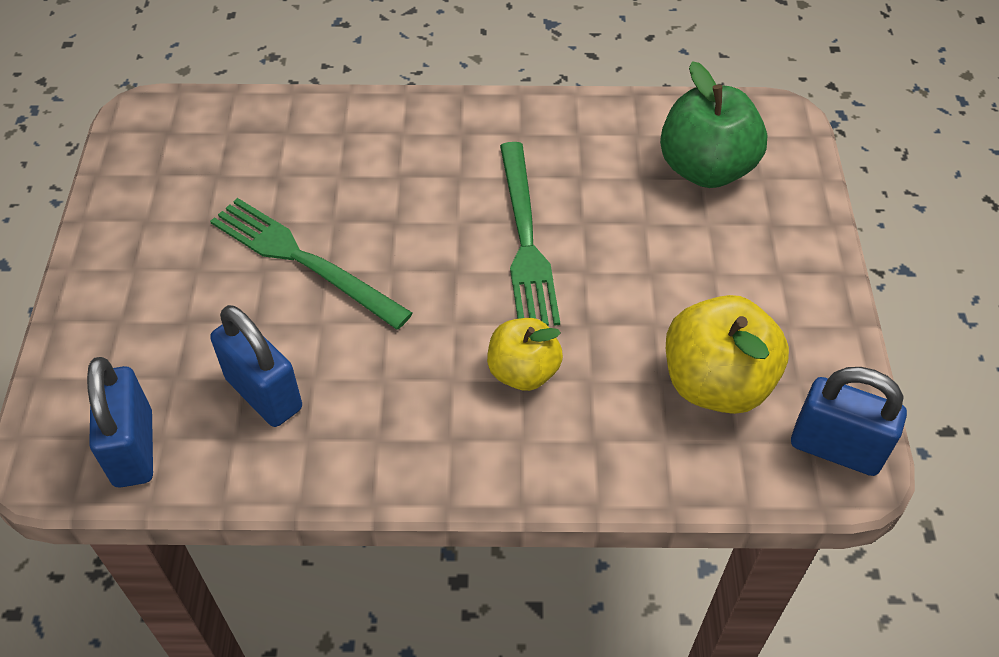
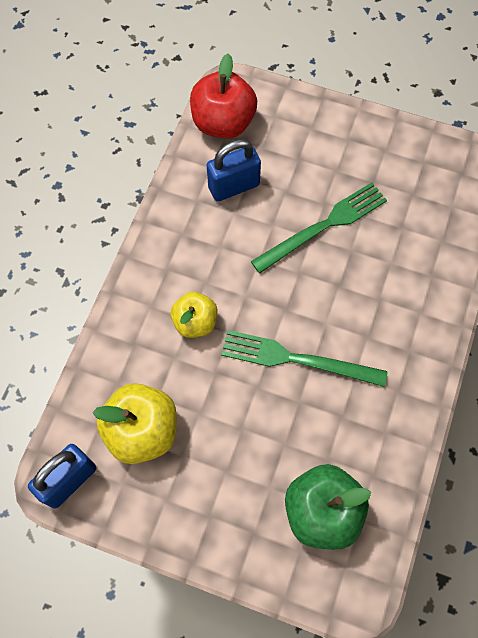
camera: 110 degrees right, 15 degrees up
blue padlock [87,357,153,488] -> red apple [190,53,257,138]

